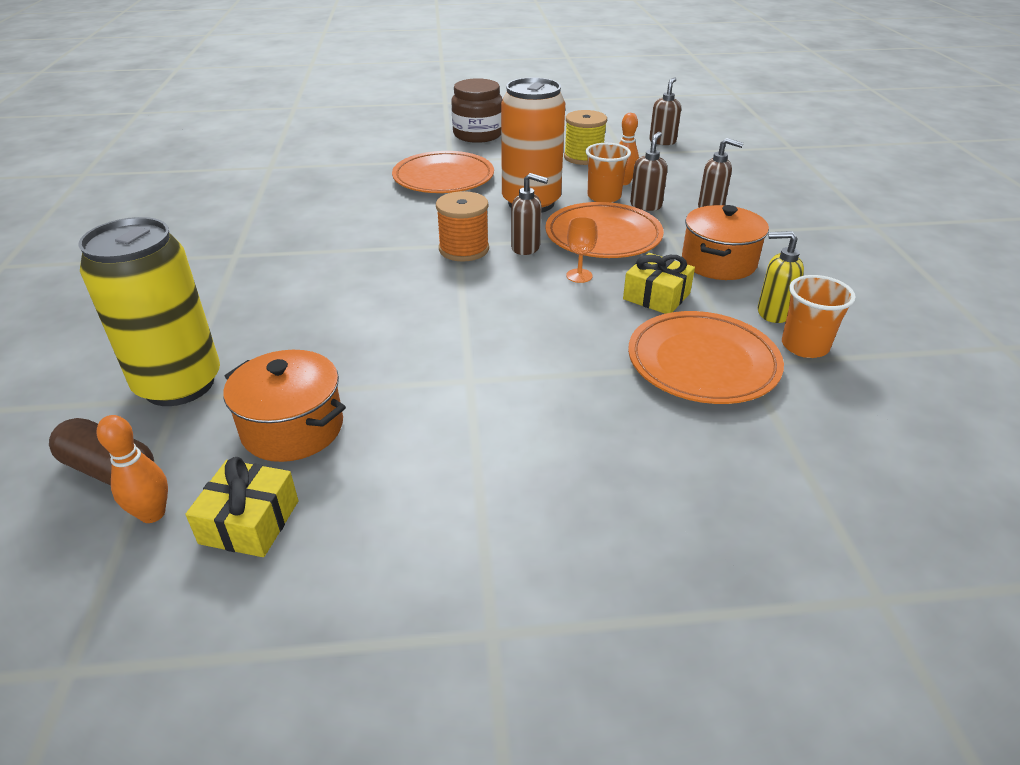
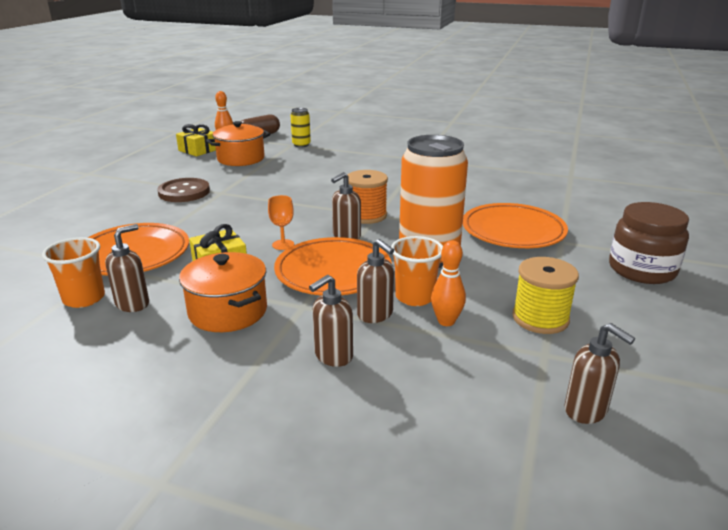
camera: 115 degrees right, 10 degrees down
yellow can [78,217,220,406] -> yellow can [291,108,311,147], size x0.46
yellow soap dispenser [758,231,804,323] -> brown soap dispenser [105,224,149,312]
none -> brown button [158,178,210,202]

